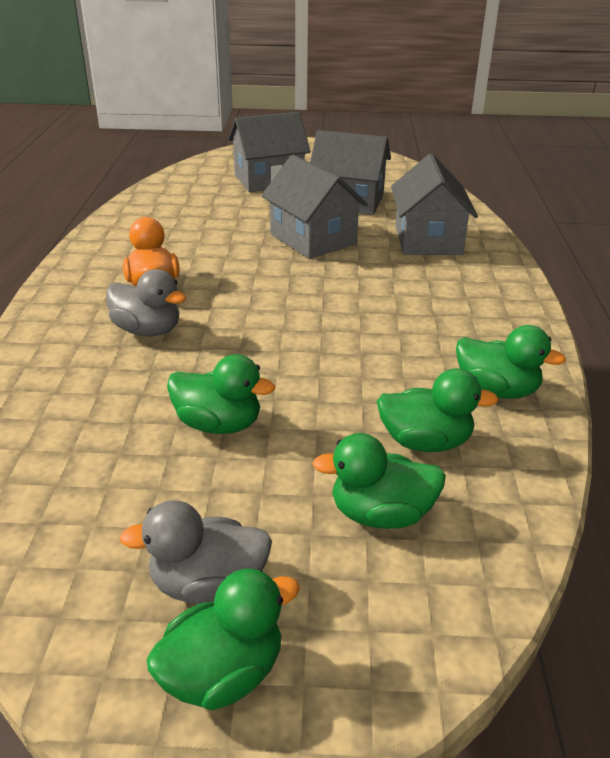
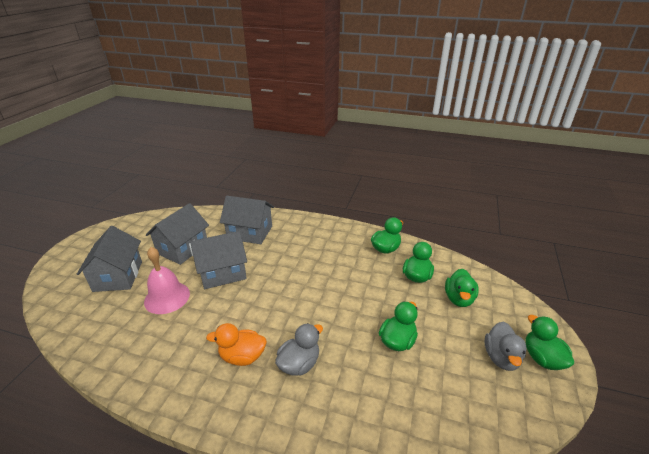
camera: 75 degrees left, 0 degrees up
none -> pink bell [144,247,190,314]

